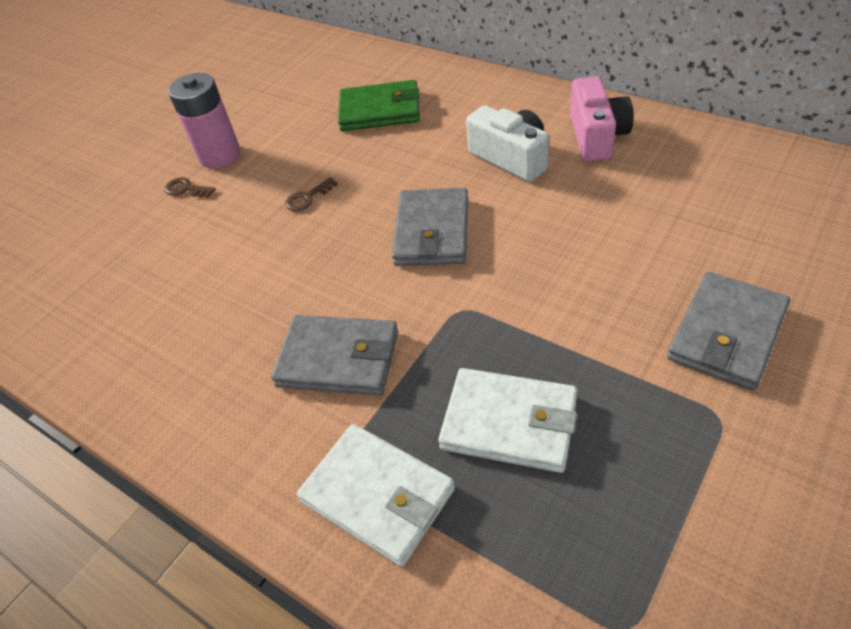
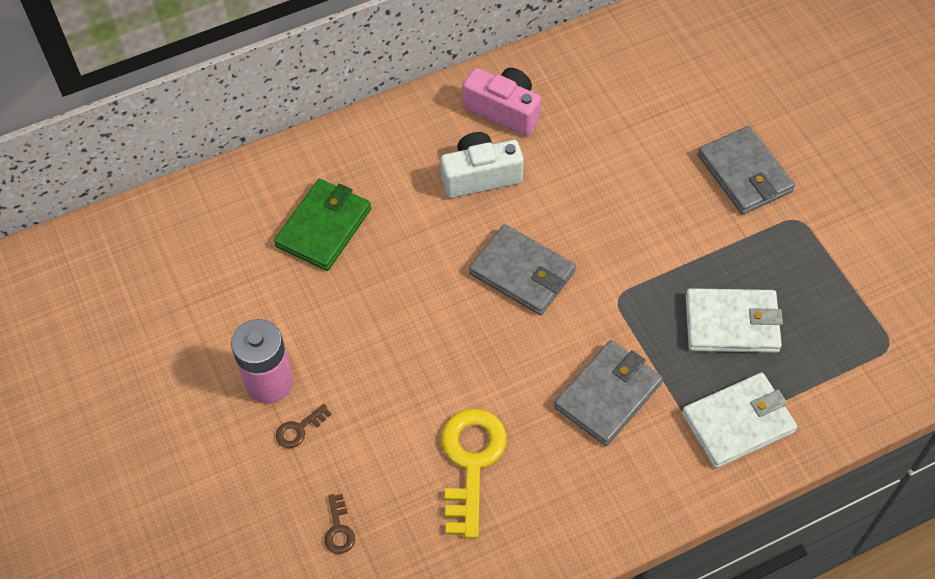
camera: 65 degrees left, 10 degrees up
brown key [285,177,338,211] -> brown key moved to [325,494,355,554]
white wallet [438,368,578,473] -> white wallet turned 45 degrees clockwise [686,288,783,353]
none -> yellow key [441,409,507,539]

